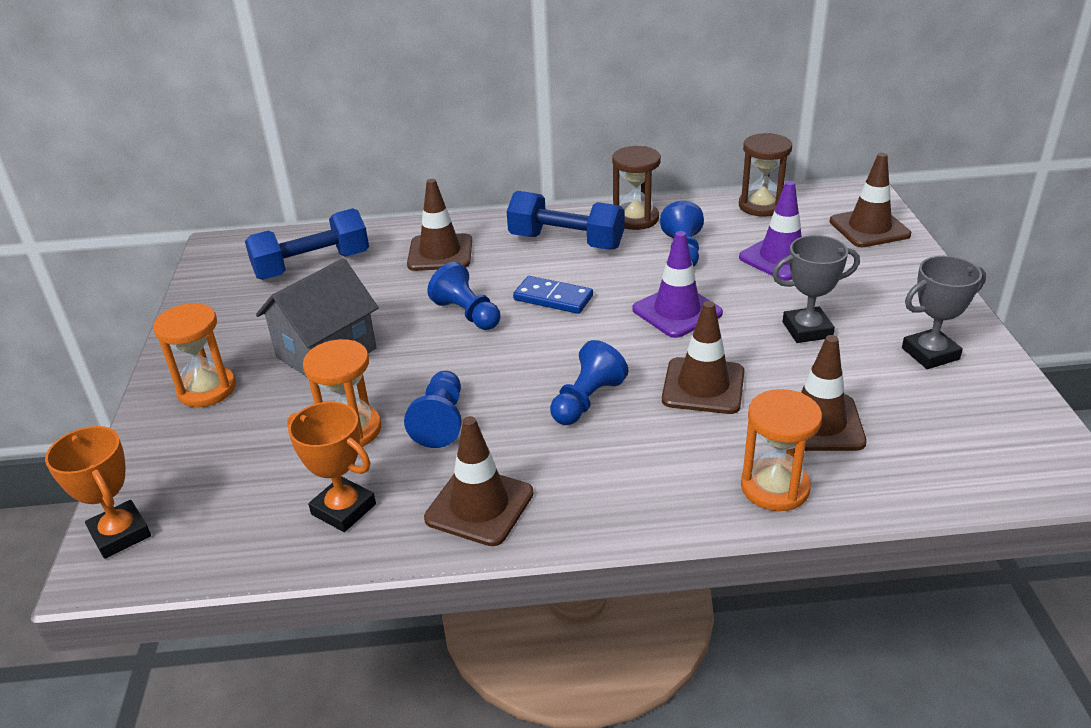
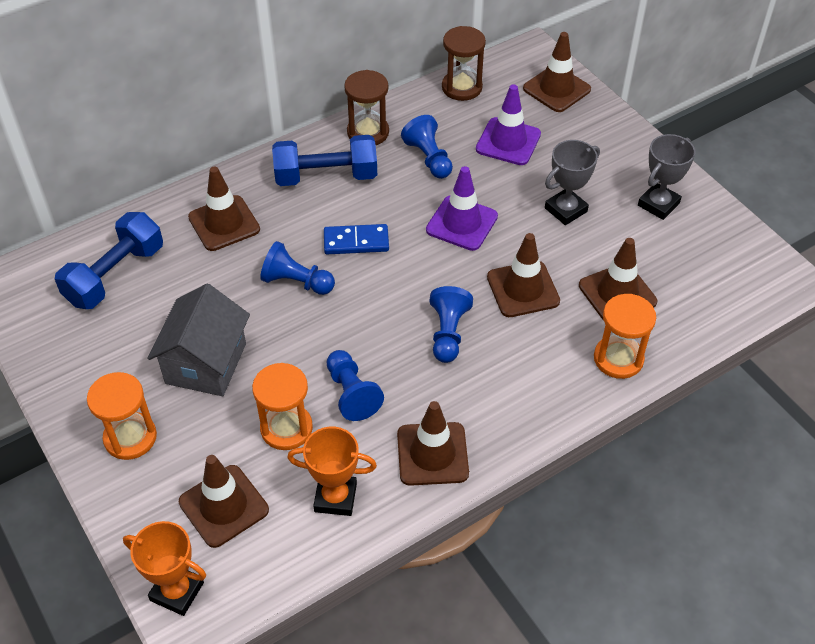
camera: 30 degrees left, 15 degrees up
none -> brown traffic cone [179,455,269,548]

